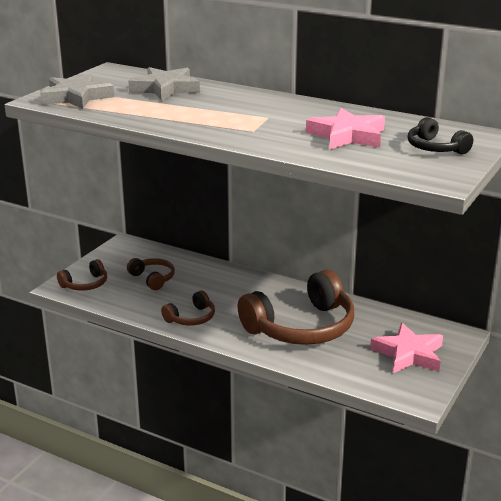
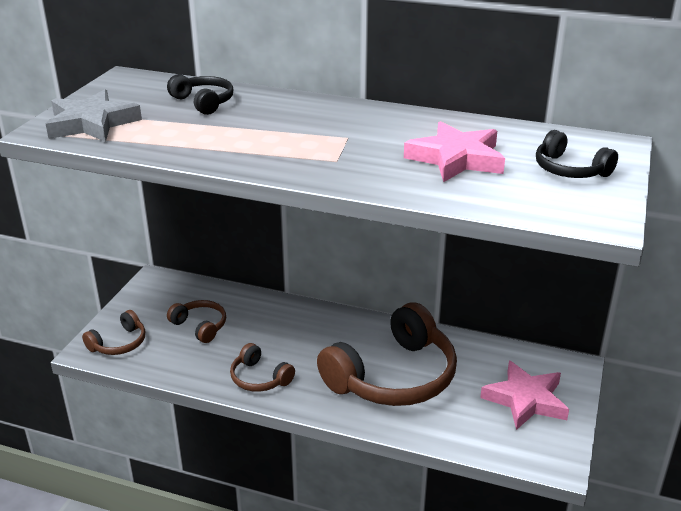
camera: 10 degrees left, 5 degrees up
grey star [128,67,200,101] -> black headphones [167,74,234,115]
brown headphones [161,291,215,326] -> brown headphones turned 90 degrees clockwise [230,343,295,392]

